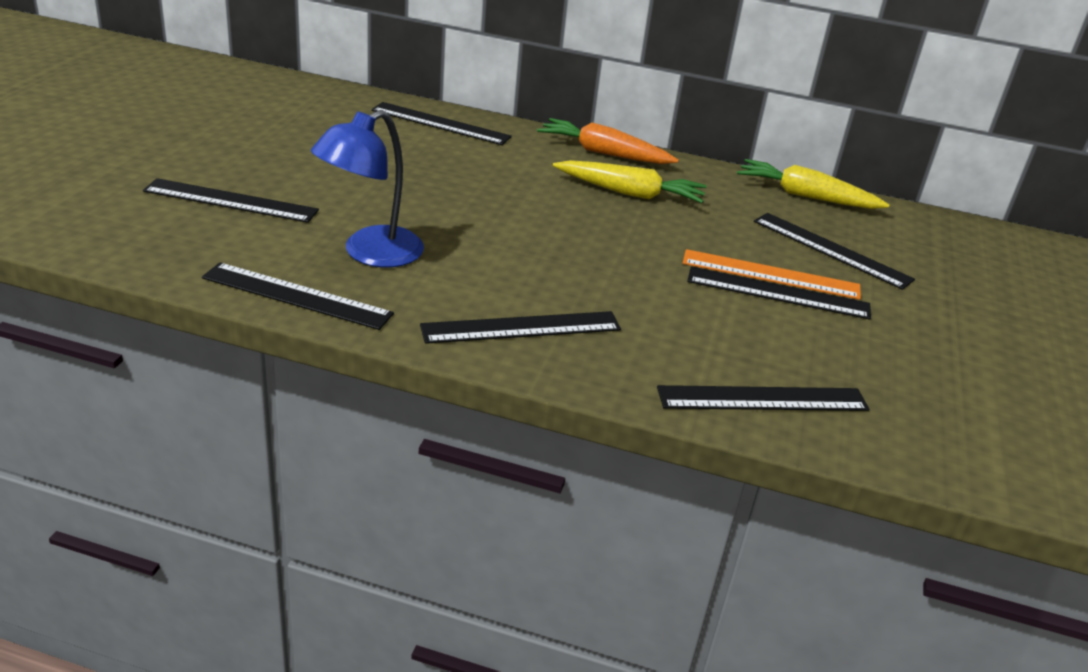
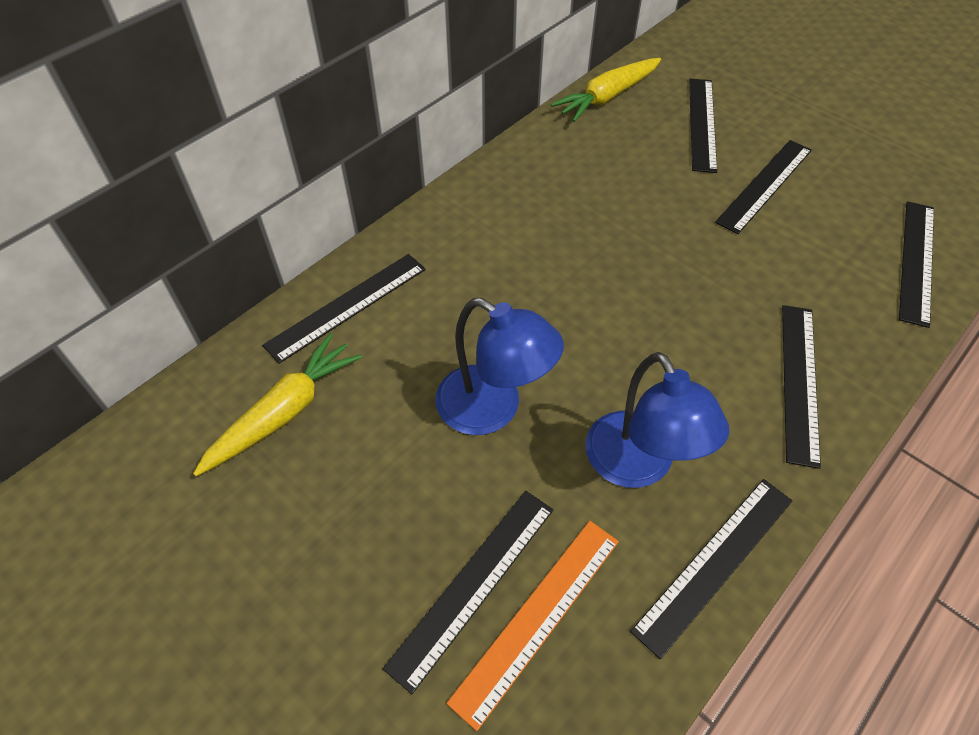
camera: 60 degrees left, 20 degrees up
orange carrot [537,118,679,164] -> none
yellow carrot [553,160,707,203] -> yellow carrot moved to [193,333,362,476]
orange ruler [683,249,861,300] -> orange ruler moved to [446,521,619,731]
black ruler [754,213,915,290] -> black ruler turned 60 degrees counterclockwise [689,79,717,173]
none -> blue lamp [436,298,564,435]

